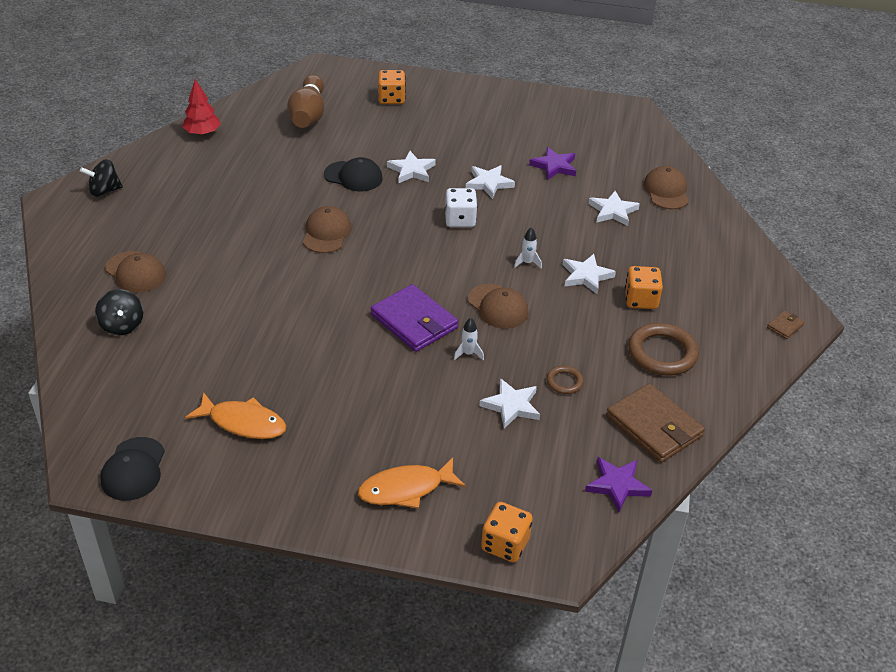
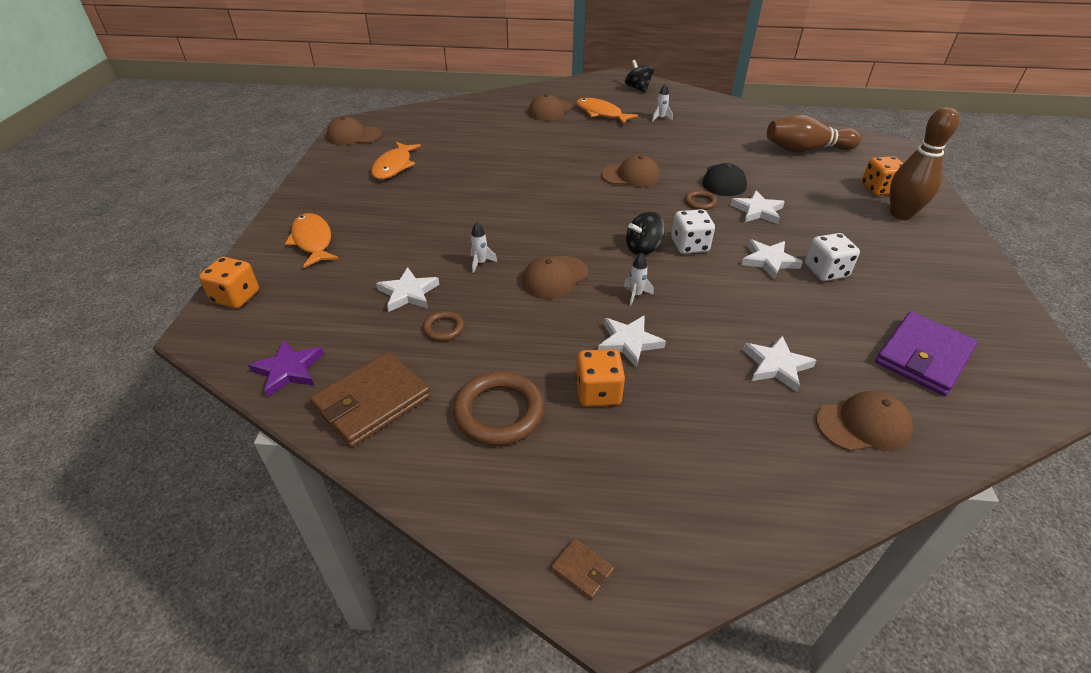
camera: 85 degrees right, 0 degrees up
black spinning top [95,289,143,335] -> black spinning top moved to [626,212,665,255]
black cap [100,437,165,501] -> brown cap [327,117,381,145]
red tree [183,79,221,136] -> none
purple wallet [371,284,458,352] -> purple wallet moved to [875,312,978,396]
purple star [529,147,576,180] -> none
none -> orange fish [576,98,638,125]
none -> white rocket [652,83,673,122]
none -> brown ring [685,190,717,210]
none -> white dice [805,233,860,281]
none -> brown bowling pin [890,107,959,220]

